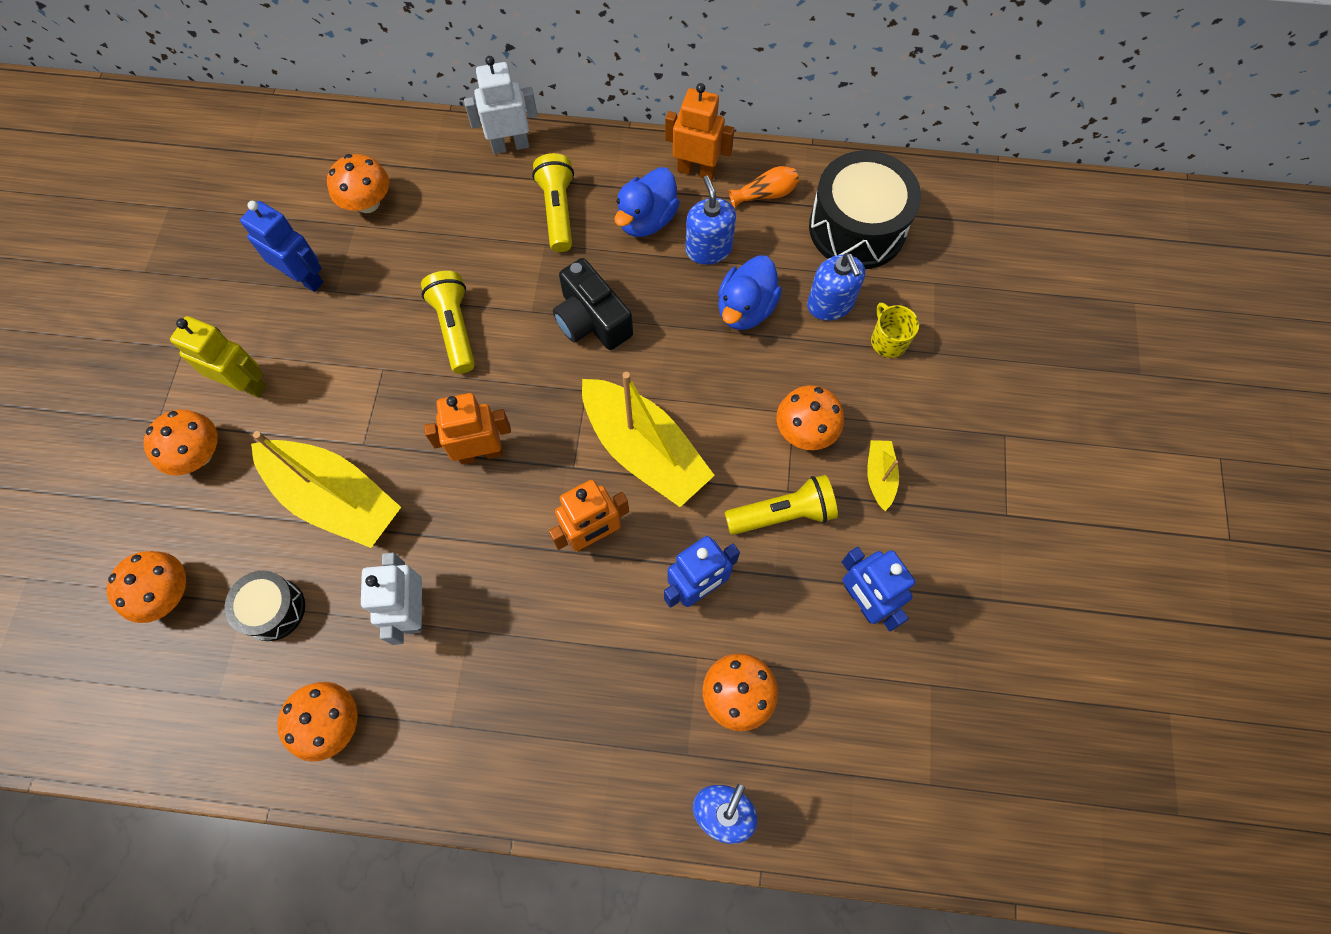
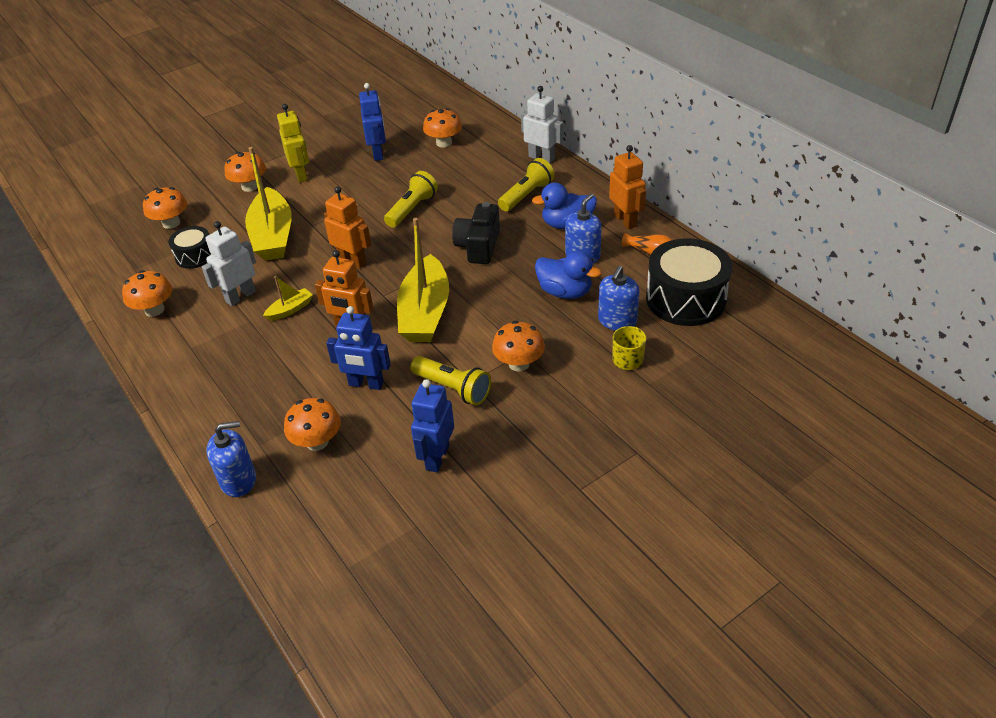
camera: 50 degrees right, 25 degrees down
blue duck [718,255,782,330] -> blue duck turned 135 degrees counterclockwise [535,251,602,299]
yellow boat [867,440,899,511] -> yellow boat moved to [263,276,313,321]

